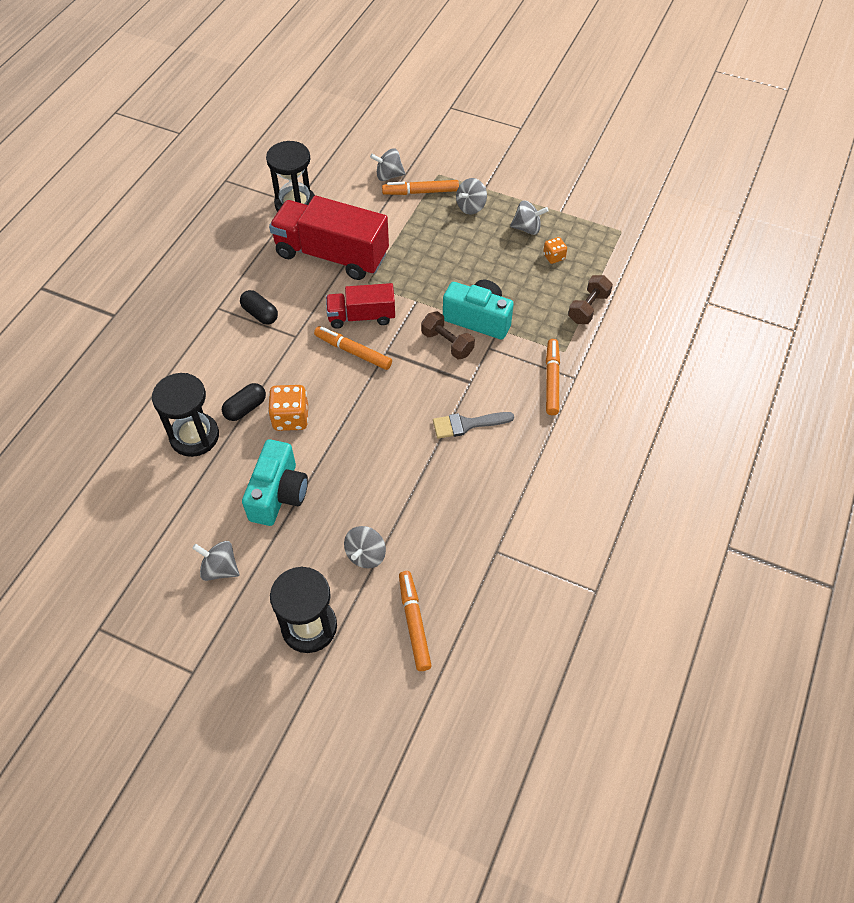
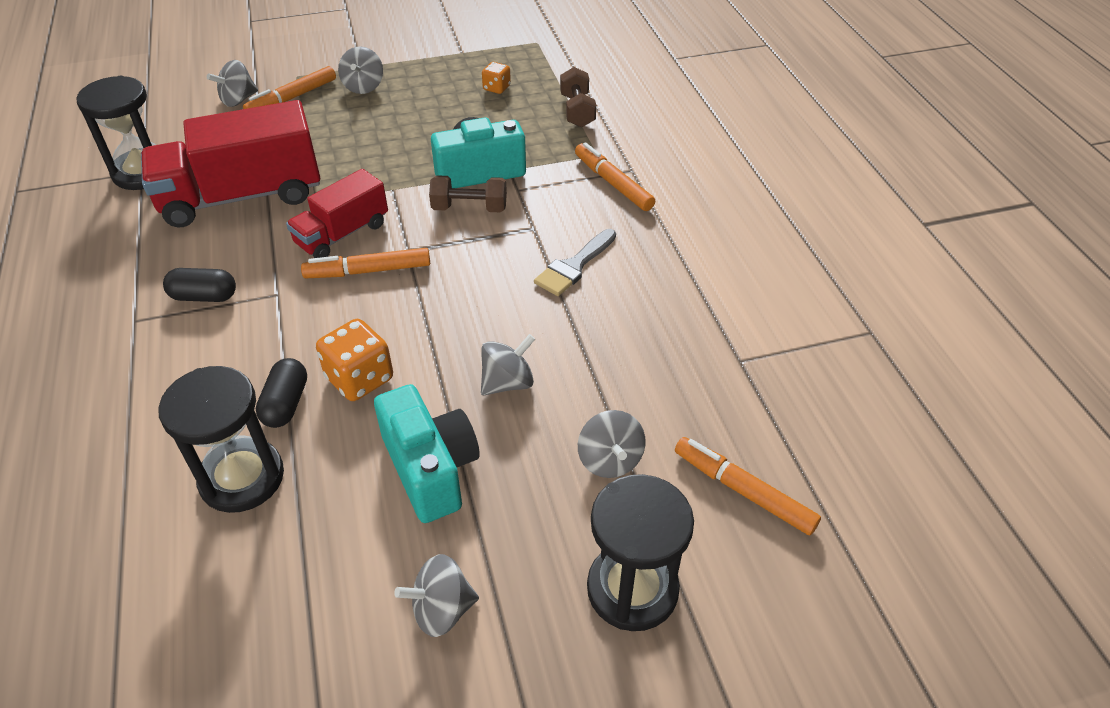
camera: 40 degrees left, 10 degrees down
grey spinning top [510,201,549,235] -> grey spinning top moved to [481,334,535,395]

